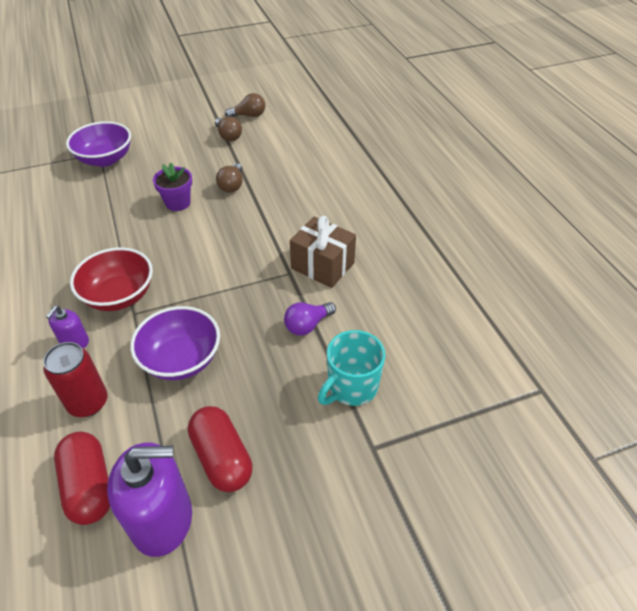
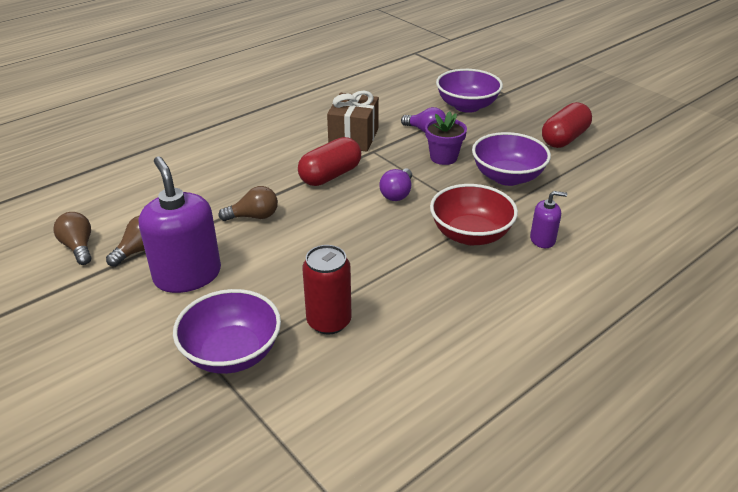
camera: 110 degrees left, 10 degrees down
red can [43,342,108,417] -> red can moved to [302,245,352,335]
red capsule [54,431,110,525] -> red capsule moved to [298,137,361,186]
purple soap dispenser [107,442,192,557] -> purple soap dispenser moved to [139,157,221,293]
purple flower pot [153,163,192,211] -> purple flower pot moved to [425,111,467,165]
turquoise mug [318,330,385,406] -> purple bowl [436,69,503,113]
none -> purple light bulb [380,169,412,201]

